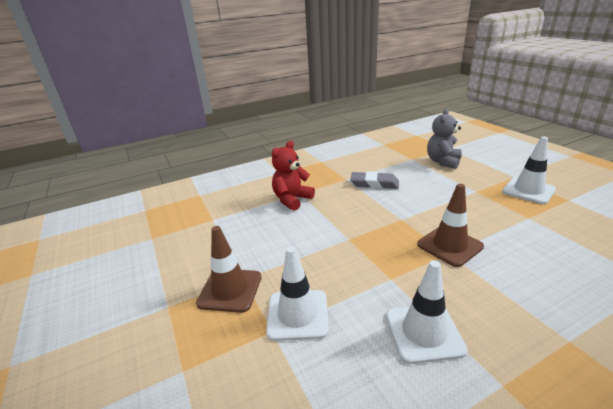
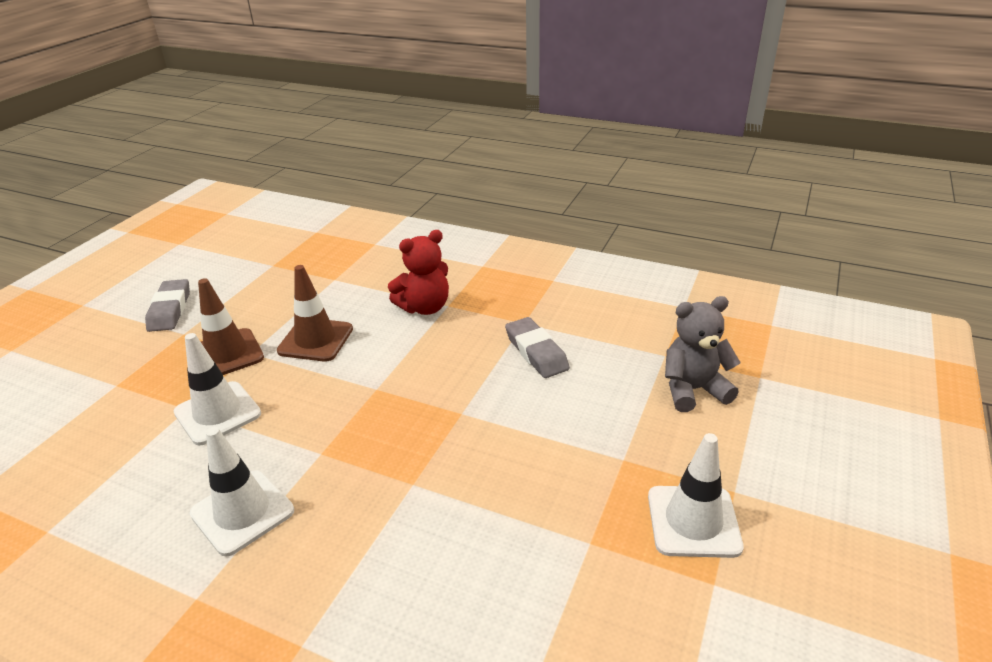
camera: 50 degrees right, 5 degrees up
red teddy bear [272,141,315,211] -> red teddy bear turned 150 degrees clockwise [388,230,449,315]
brown traffic cone [417,184,484,267] -> brown traffic cone moved to [277,265,353,362]
none -> grey eraser [145,279,190,332]

